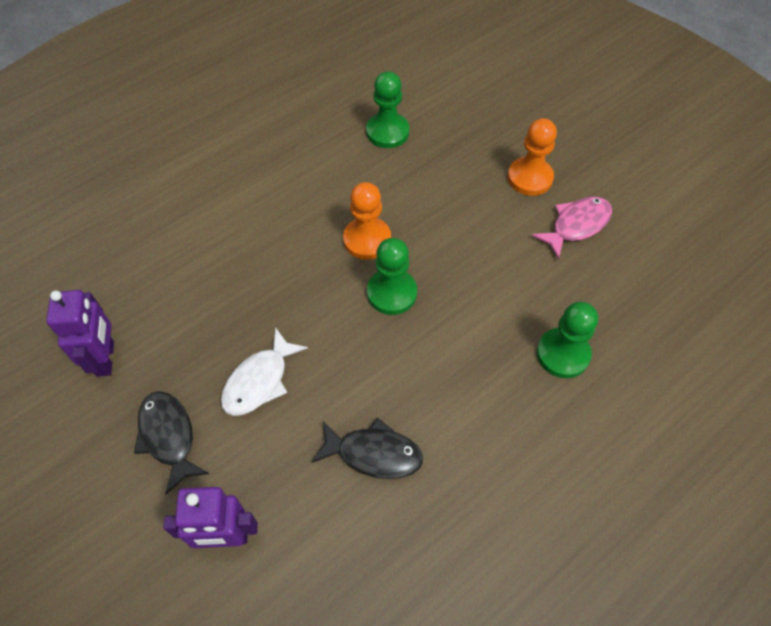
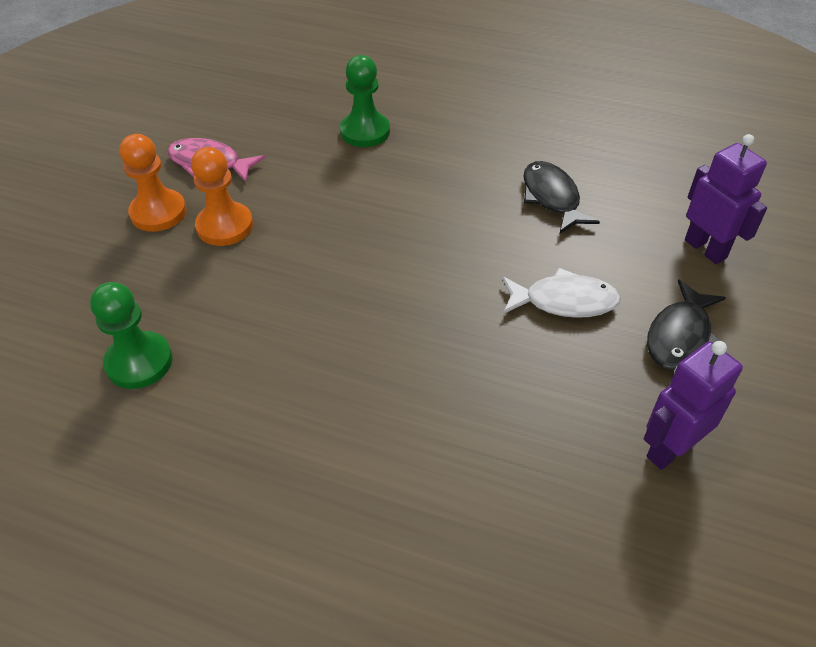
camera: 120 degrees left, 10 degrees down
orange pawn [343,182,391,260] -> orange pawn moved to [191,147,253,246]
green pawn [367,238,417,315] -> none

